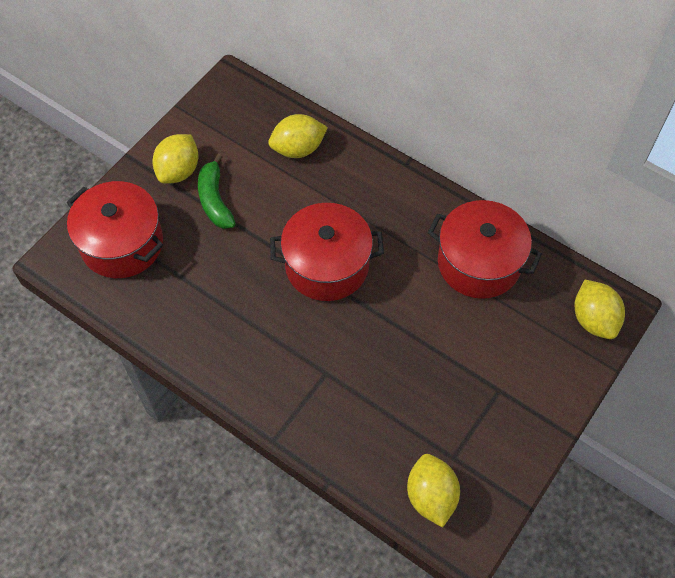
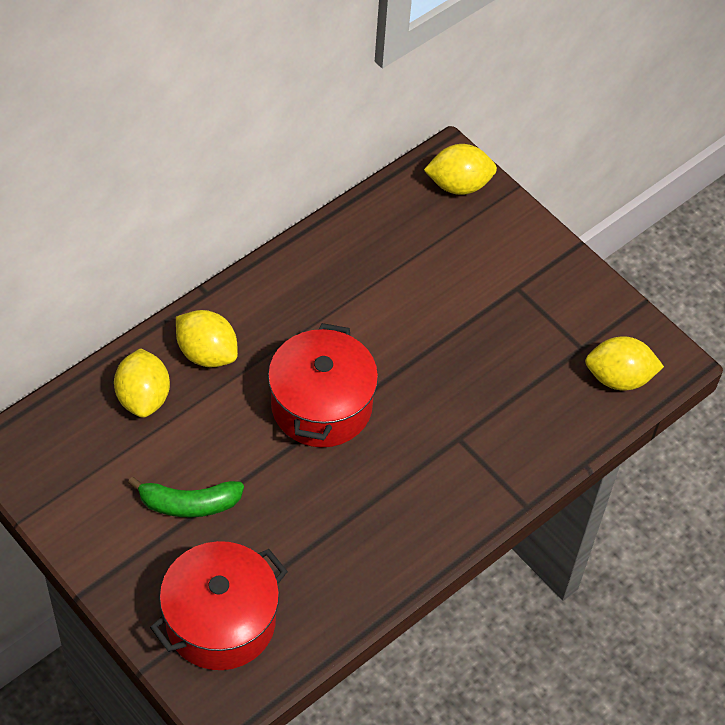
camera: 80 degrees left, 5 degrees down
yellow lemon [152,134,199,184] -> yellow lemon moved to [176,310,238,368]
red pot [428,200,542,299] -> none

